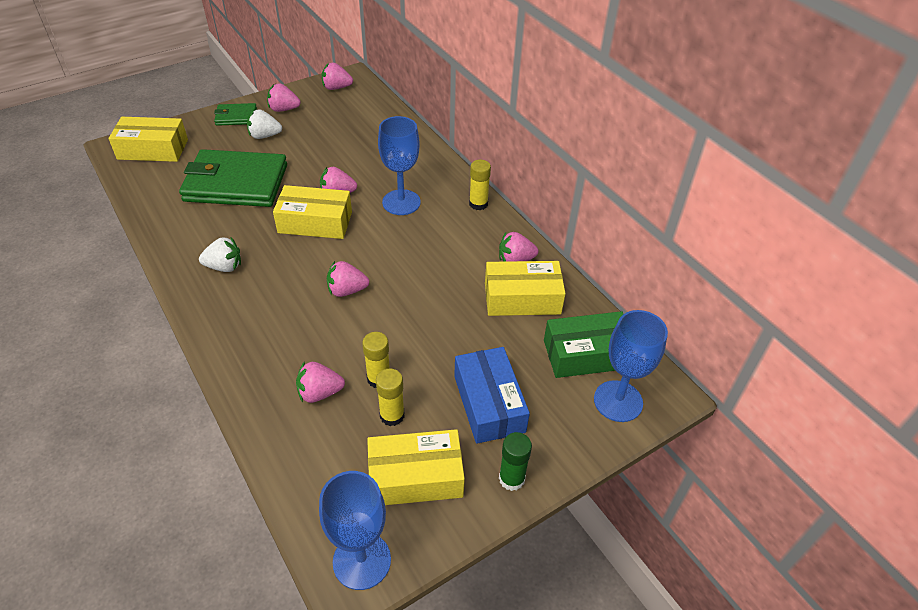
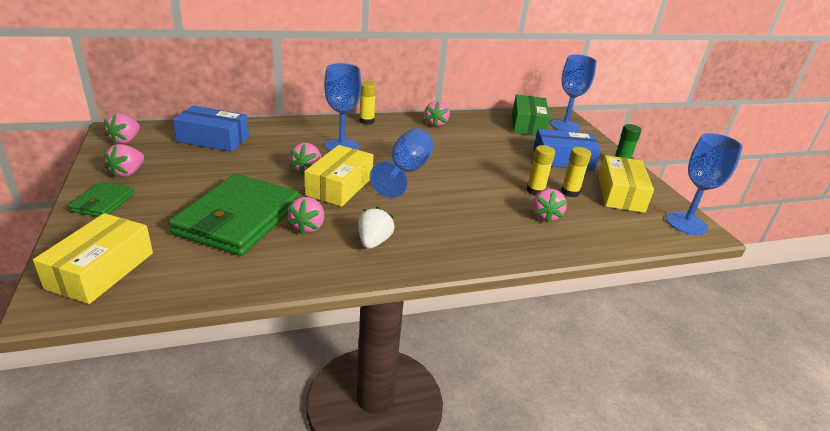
camera: 75 degrees left, 15 degrees down
white strawberry [247,109,282,139] -> none
pink strawberry [327,261,369,297] -> pink strawberry moved to [288,197,324,235]
yellow box [485,261,566,316] -> none
none -> blue box [173,105,249,152]
none -> blue goblet [370,129,433,198]

